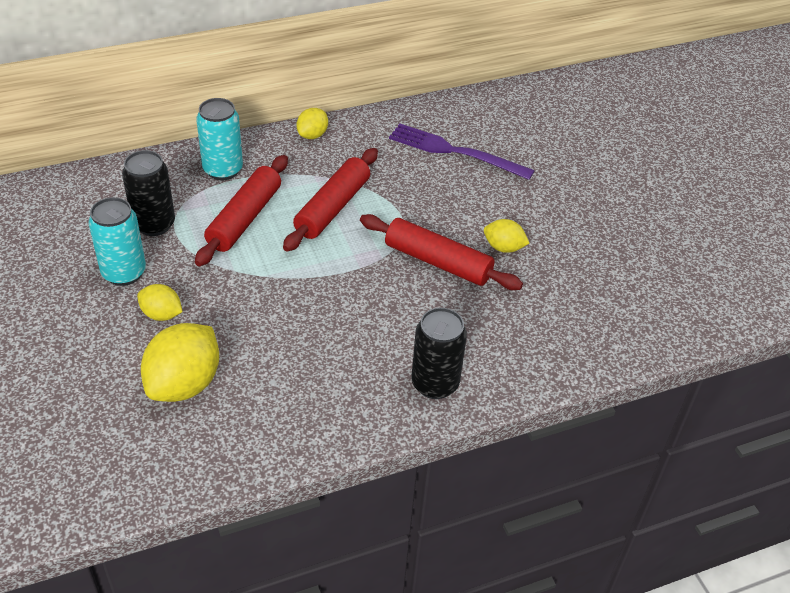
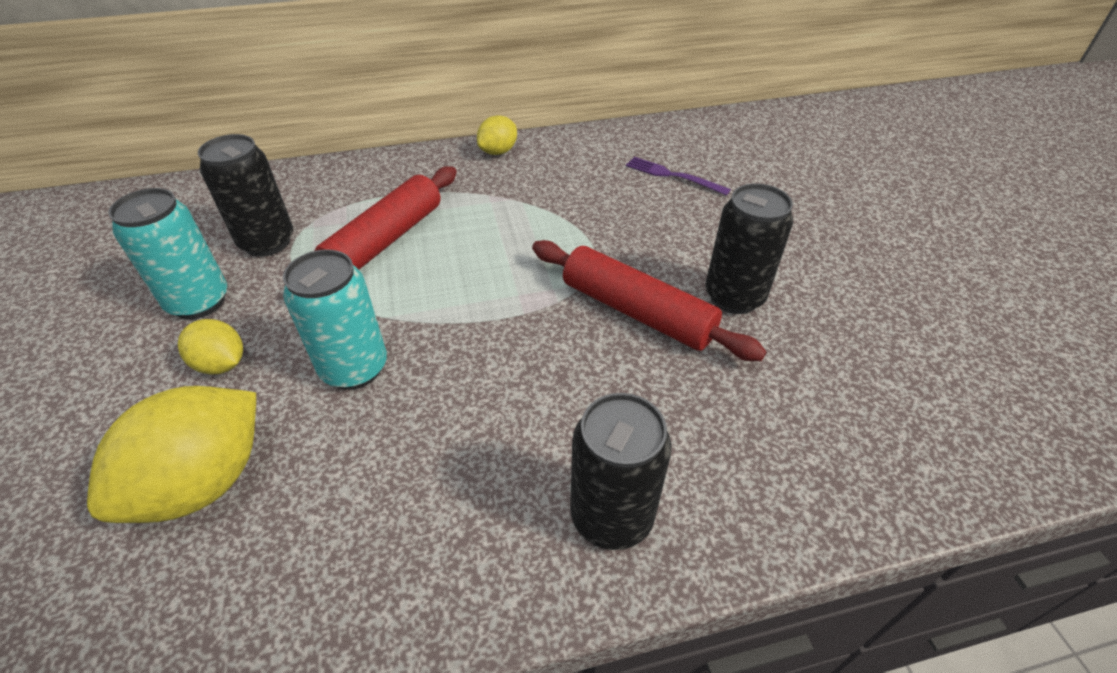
camera: 10 degrees right, 0 degrees up
turquoise can [196,98,243,180] -> turquoise can moved to [283,250,387,390]
red rolling pin [283,148,378,252] -> none
purple fork [389,124,535,180] -> purple fork [626,157,731,196], size x0.57
yellow lemon [484,219,530,253] -> black can [705,183,793,314]

